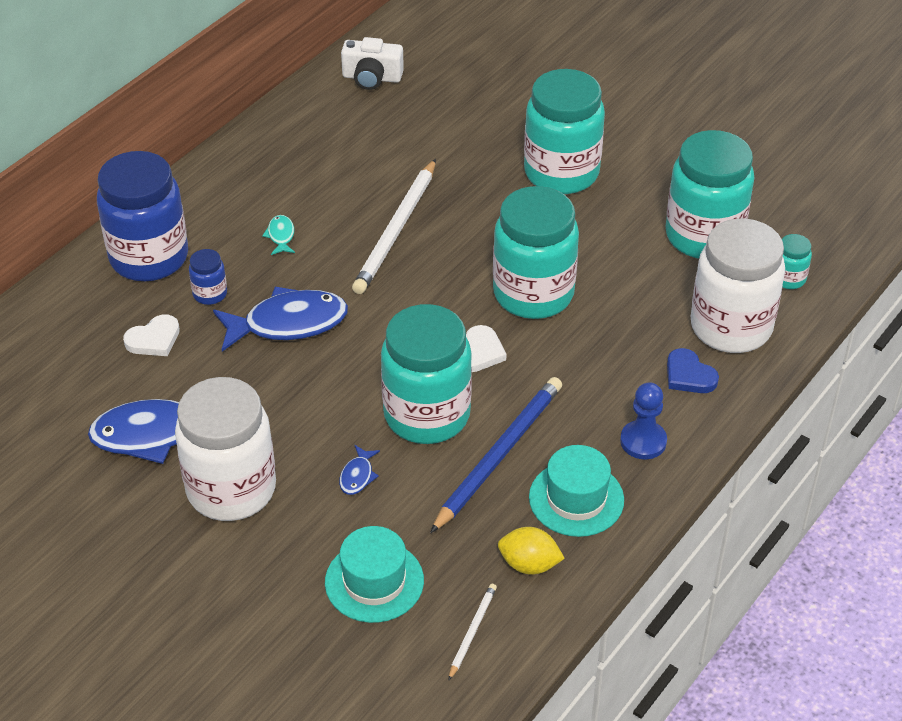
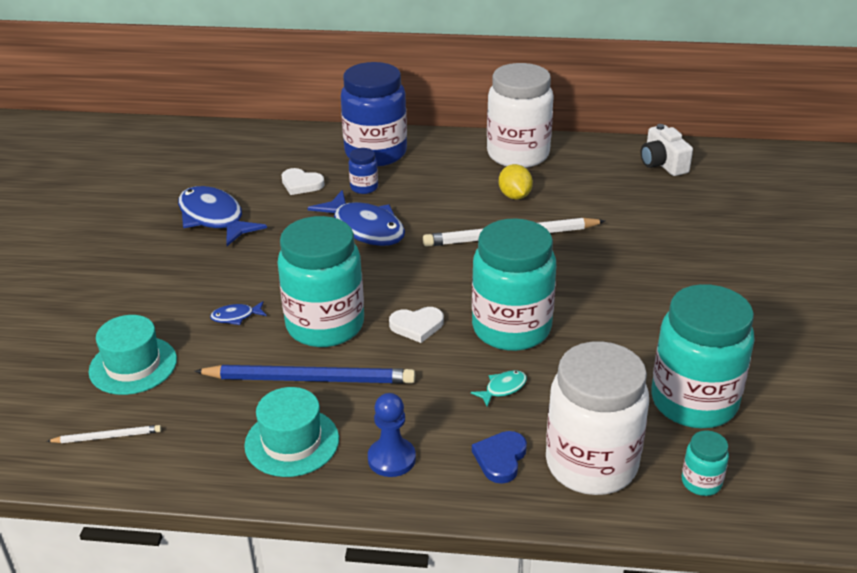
camera: 60 degrees right, 10 degrees down
white jar [175,377,276,521] -> white jar moved to [487,63,554,168]
turquoise fish [262,215,295,255] -> turquoise fish moved to [471,370,527,407]
yellow lemon [498,527,565,575] -> yellow lemon moved to [499,164,533,200]
turquoise jar [524,69,605,194] -> none

